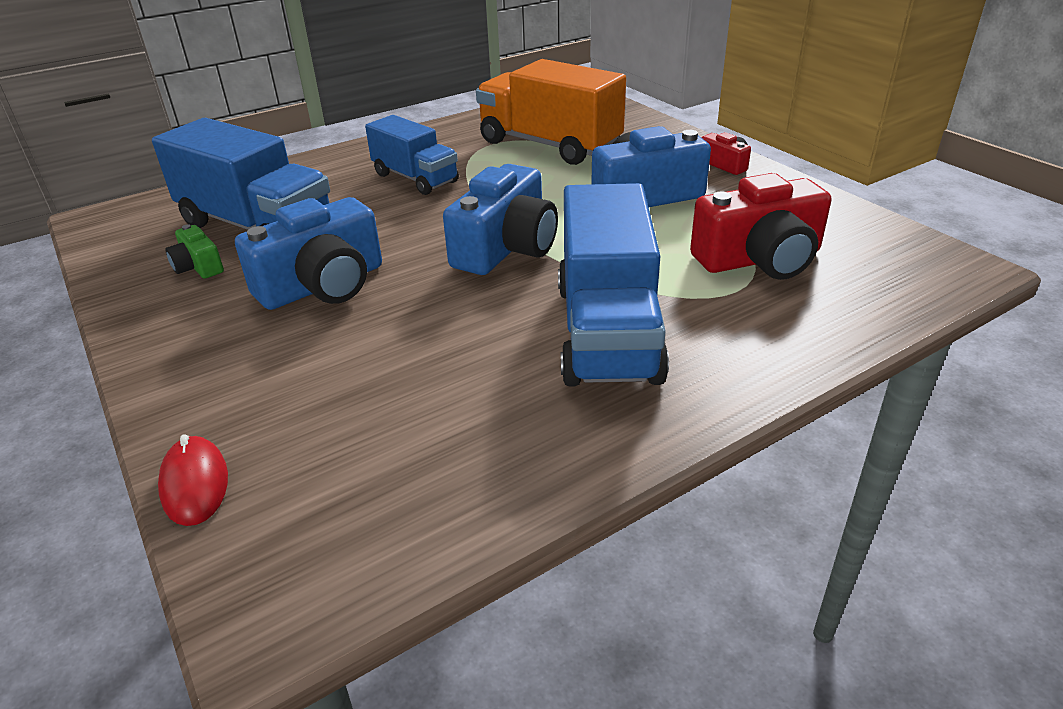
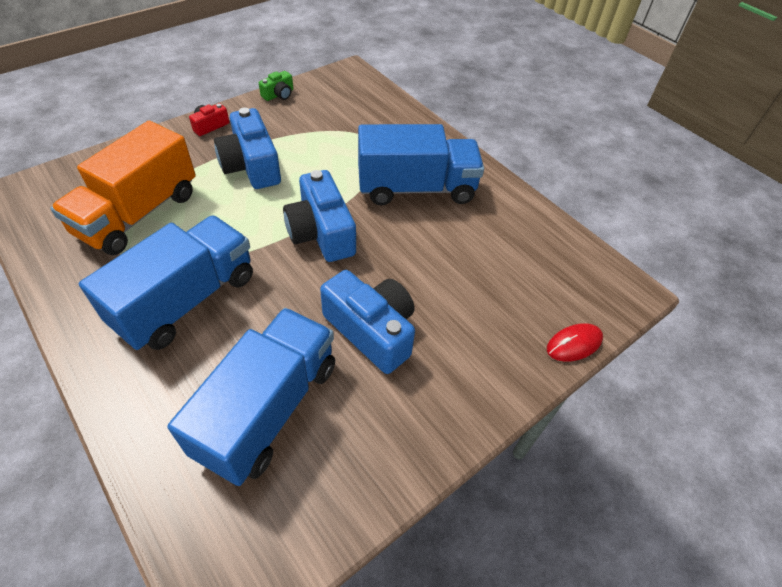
camera: 100 degrees left, 15 degrees up
green camera [165,224,224,279] -> green camera moved to [259,71,293,101]
blue truck [365,115,459,195] -> blue truck [79,215,253,350], size x1.60
blue camera [443,164,558,275] -> blue camera turned 135 degrees counterclockwise [283,170,356,262]
red camera [690,173,831,280] -> none

